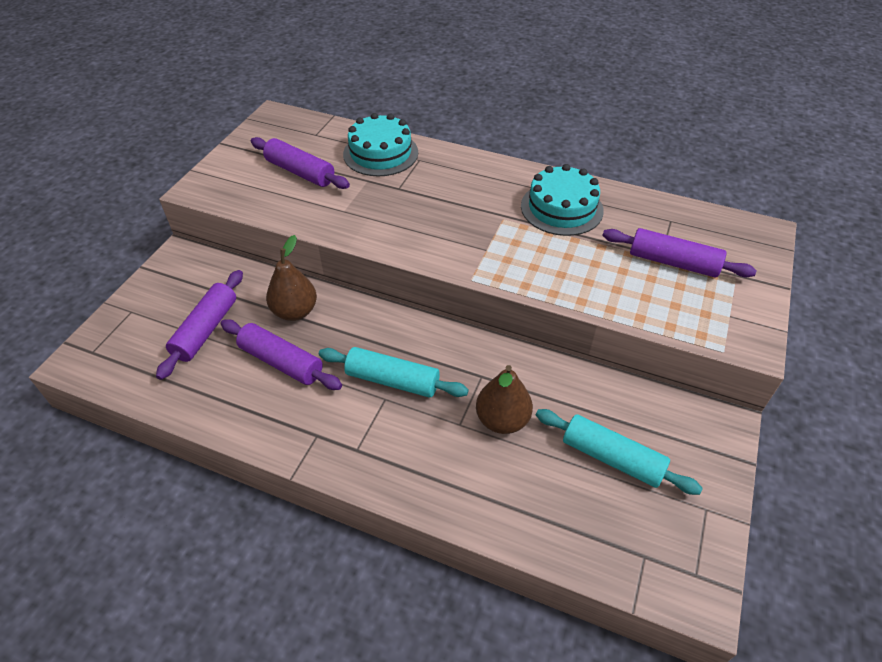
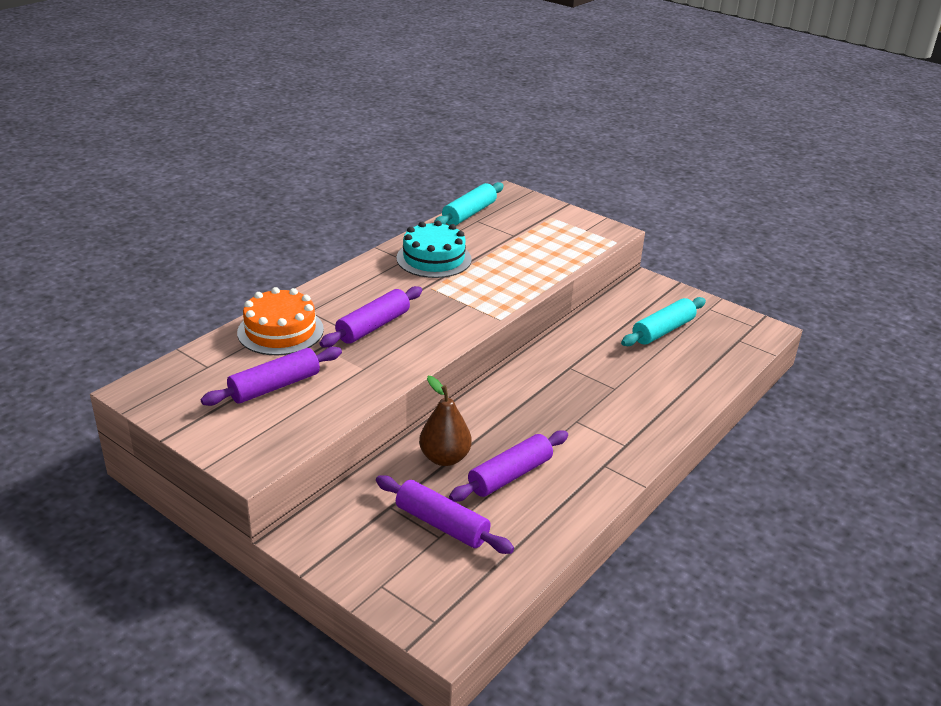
camera: 75 degrees left, 15 degrees down
turquoise rolling pin [319,347,469,398] -> turquoise rolling pin moved to [434,182,504,225]
turquoise cake [343,113,418,176] -> orange cake [237,287,324,355]
brown pear [476,365,533,434] -> none
purple rolling pin [602,228,757,277] -> purple rolling pin moved to [320,286,422,348]

